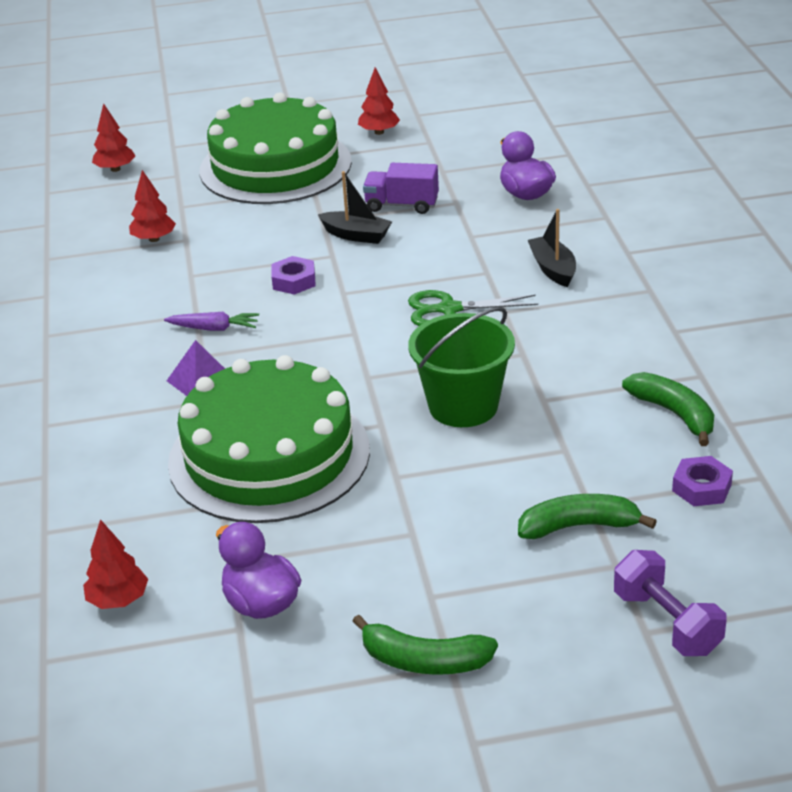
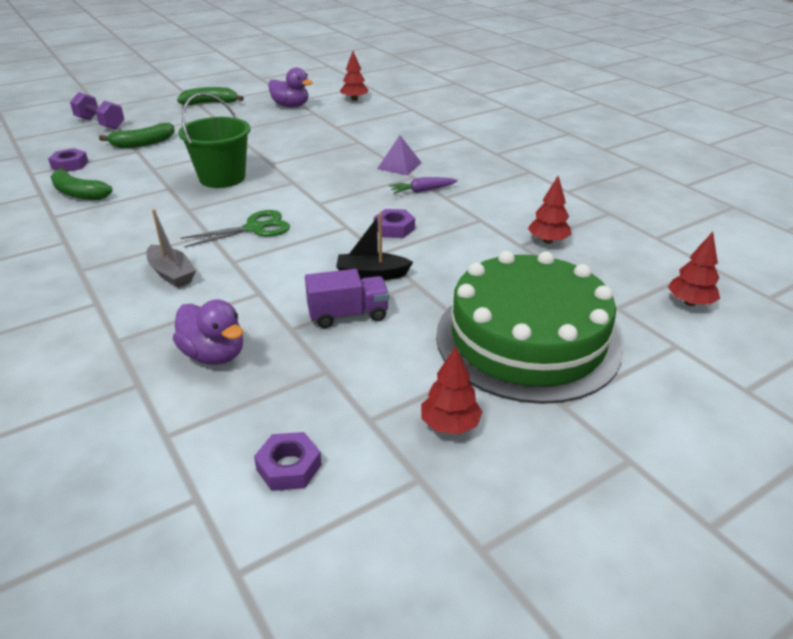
camera: 155 degrees right, 0 degrees up
green cake [168,355,370,523] -> none
black boat [528,209,576,287] -> grey boat [146,209,196,288]
none -> purple nut [254,432,322,491]

